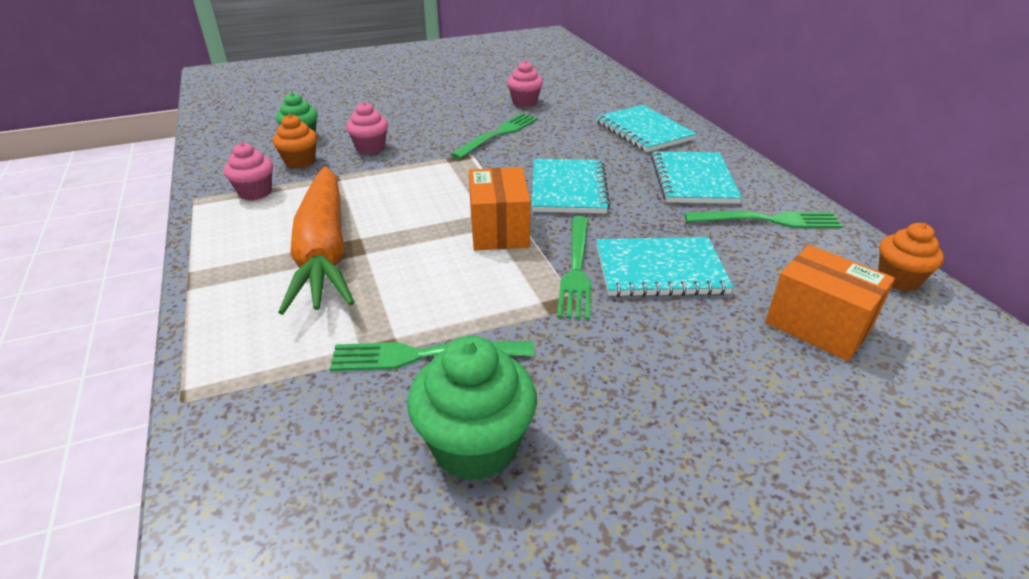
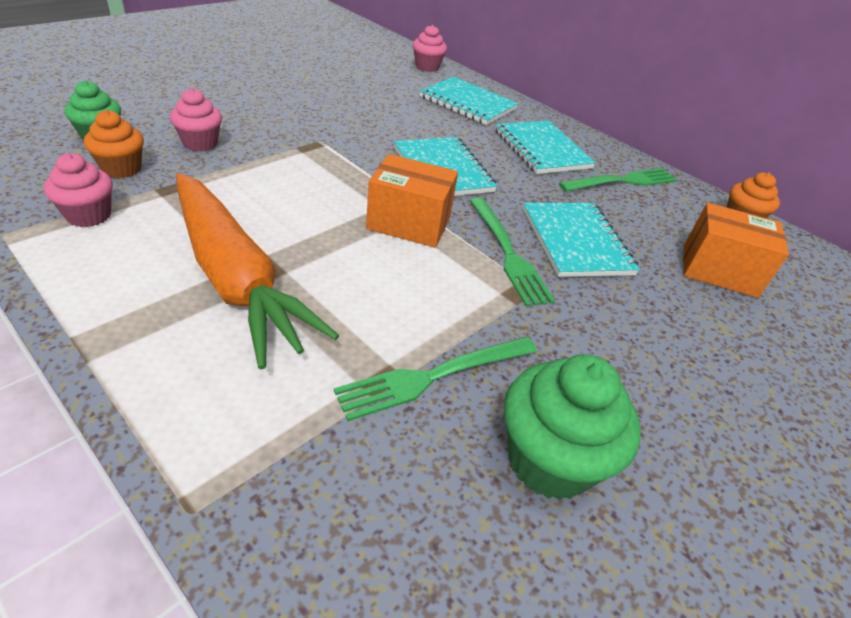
camera: 30 degrees left, 5 degrees up
green fork [450,113,538,159] -> none
orange box [469,167,531,251] -> orange box turned 45 degrees counterclockwise [366,154,458,248]
pink cupcake [507,60,543,107] -> pink cupcake moved to [413,25,447,72]
turquoise notebook [596,237,734,297] -> turquoise notebook turned 75 degrees counterclockwise [523,203,640,277]

